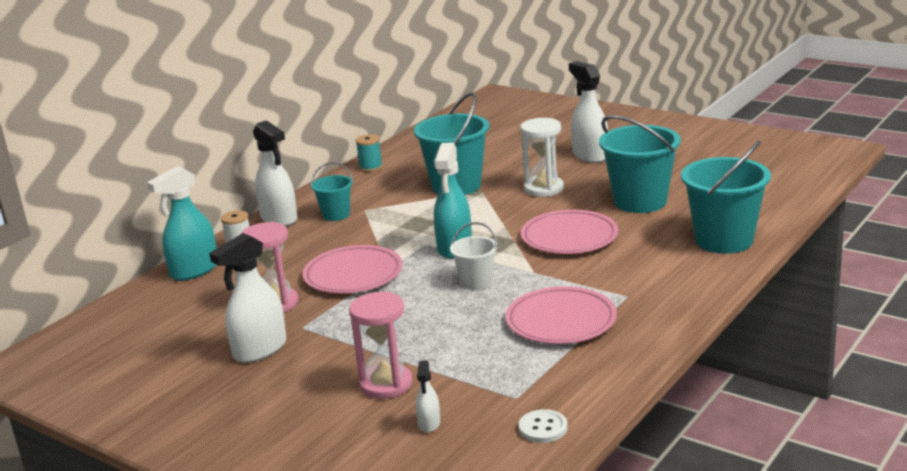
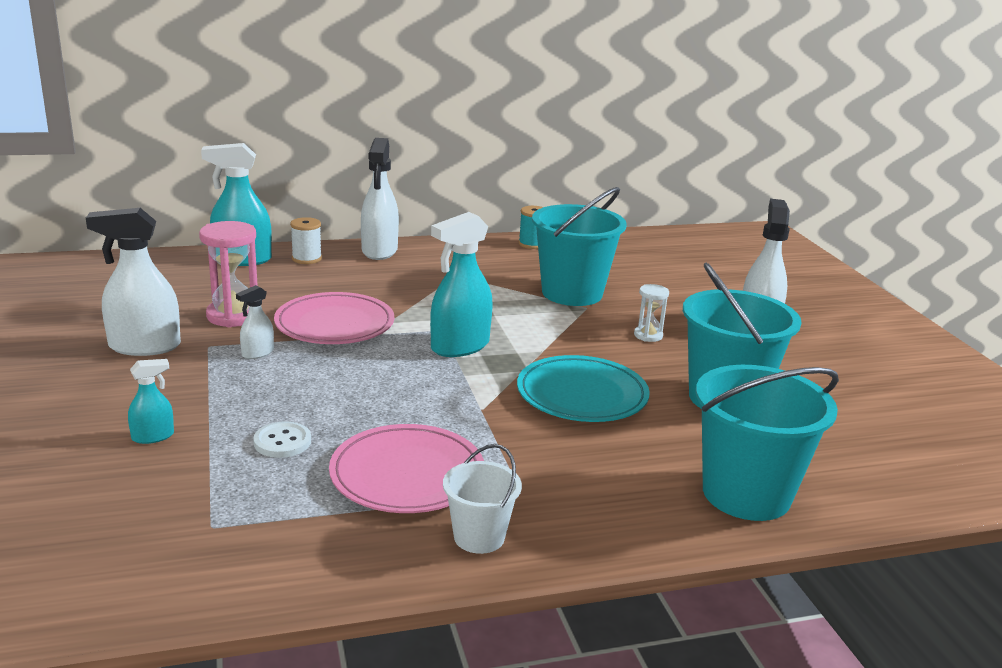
camera: 35 degrees right, 0 degrees up
turquoise bucket [311,162,353,221] -> none
pink hourglass [349,292,412,399] -> turquoise spray bottle [128,359,174,444]
white spray bottle [416,360,440,433] -> white spray bottle moved to [236,285,274,359]
white bucket [450,222,498,290] -> white bucket moved to [443,444,522,554]
white button [519,409,568,443] -> white button moved to [253,422,311,458]
white hourglass [520,118,564,197] -> white hourglass [634,284,669,342], size x0.56
pink plate [521,210,618,254] -> turquoise plate [517,355,650,422]

